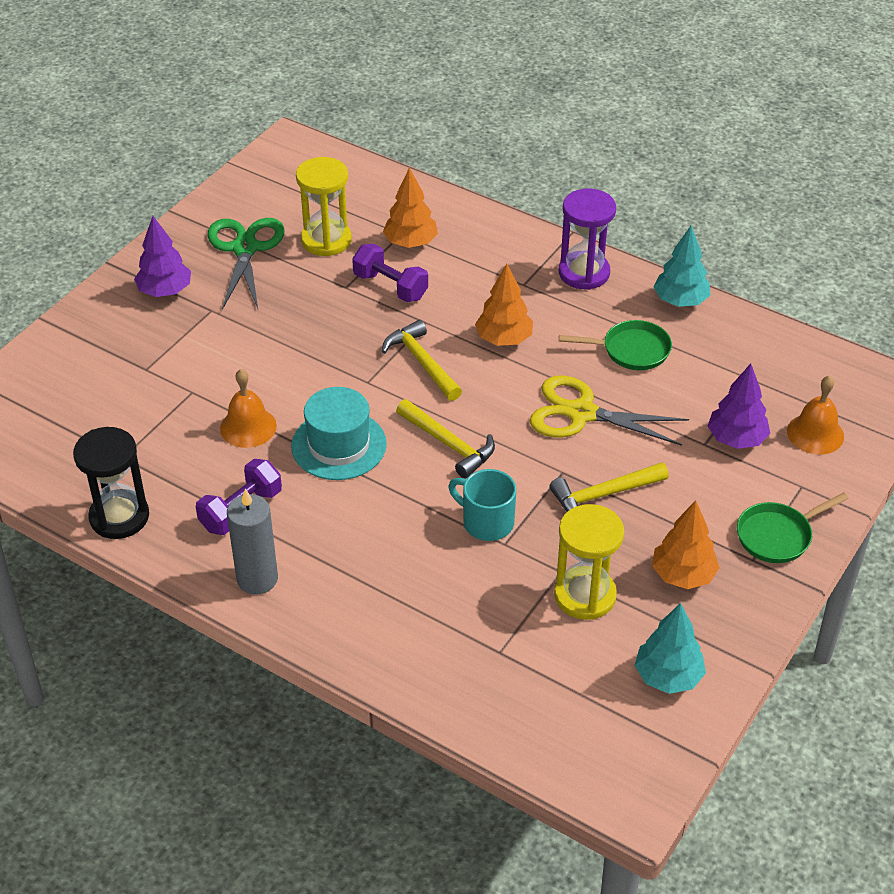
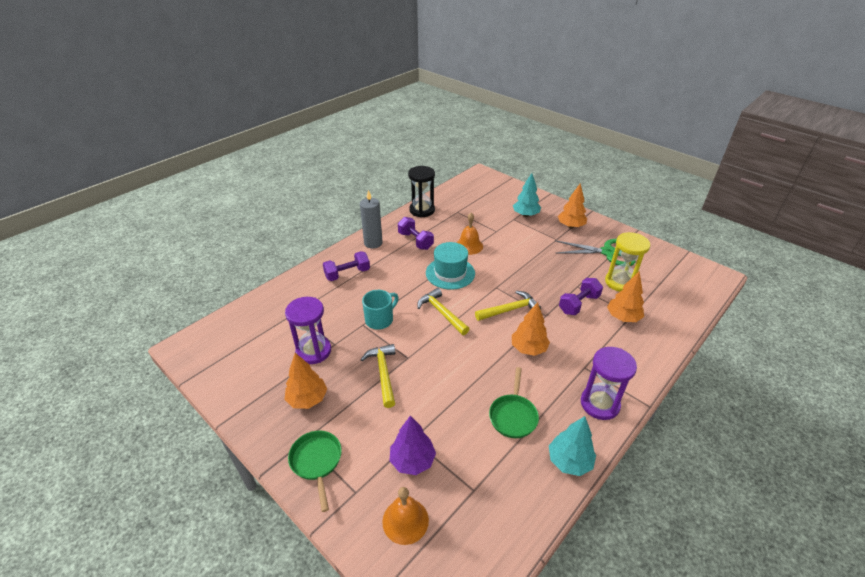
camera: 100 degrees right, 5 degrees down
purple tree [134,216,191,297] -> orange tree [558,183,587,228]
yellow hammer [396,399,495,479] -> yellow hammer turned 90 degrees clockwise [417,288,469,335]
yellow scissors [530,376,689,446] -> none
yellow hourglass [554,504,624,620] -> purple hourglass [285,297,331,364]
turquoise tree [635,603,706,694] -> turquoise tree moved to [513,173,541,217]
none -> purple dumbbell [323,251,370,281]

